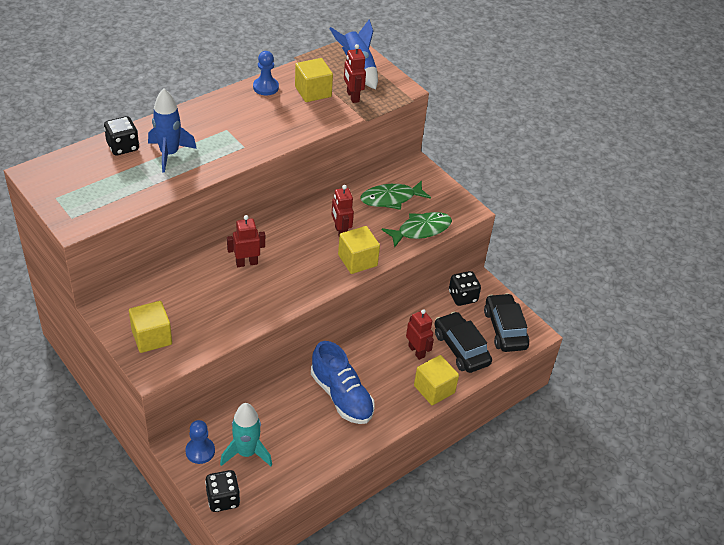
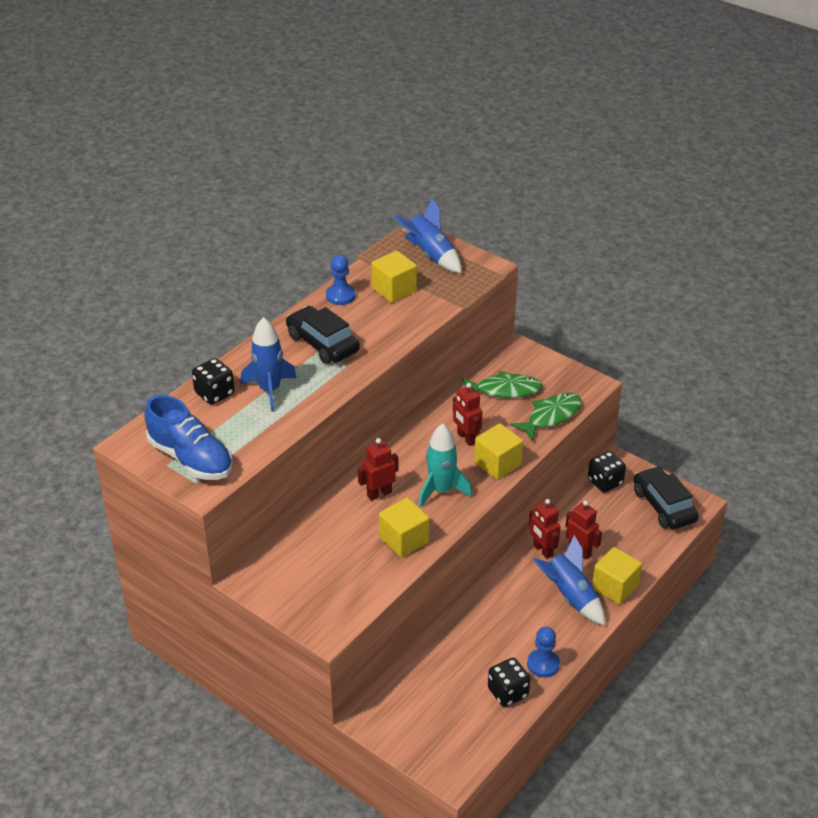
camera: 10 degrees left, 5 degrees down
yellow cube [129,301,172,353] -> yellow cube moved to [379,497,429,558]
blue pawn [185,420,215,464] -> blue pawn moved to [527,627,560,678]
black dice [205,470,240,512] -> black dice moved to [488,658,530,707]
turquoise rocket [220,403,272,466] -> turquoise rocket moved to [419,423,472,508]
blue shoe [311,341,375,424] -> blue shoe moved to [144,395,233,480]
red robot [344,44,366,103] -> red robot moved to [529,499,561,559]
green fish [360,180,431,210] -> green fish turned 150 degrees counterclockwise [462,371,542,398]
black car [435,312,492,373] -> black car moved to [286,306,360,364]
none -> blue rocket [533,535,605,626]

